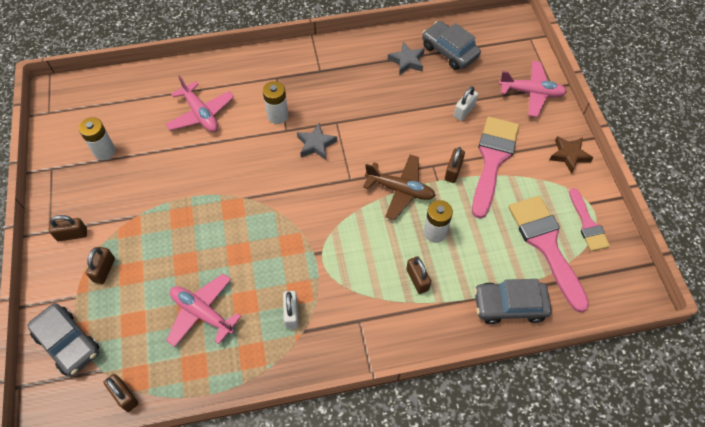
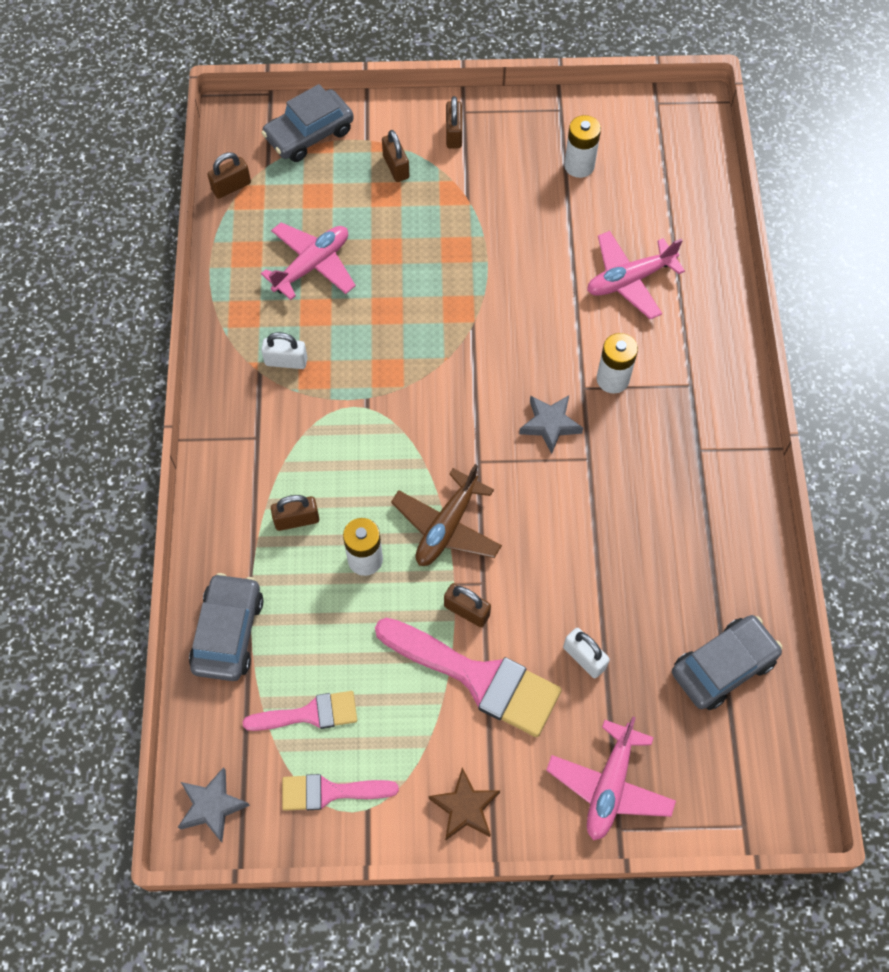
camera: 100 degrees right, 5 degrees up
brown padlock [86,247,115,284] -> brown padlock turned 45 degrees clockwise [382,130,409,182]
grey star [388,42,425,75] -> grey star moved to [178,767,250,842]
pink brush [508,196,589,313] -> pink brush [243,691,357,731], size x0.57

